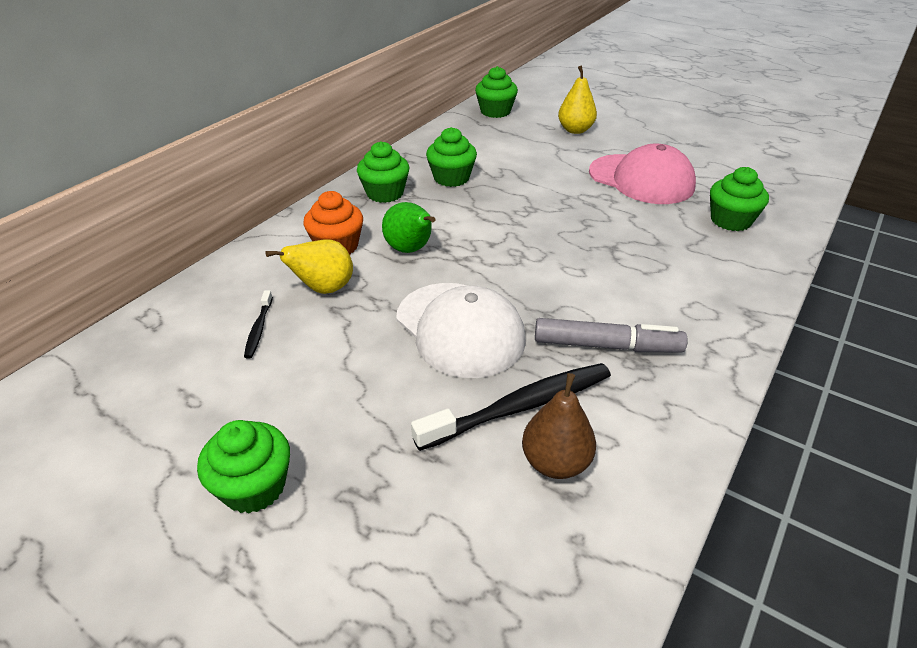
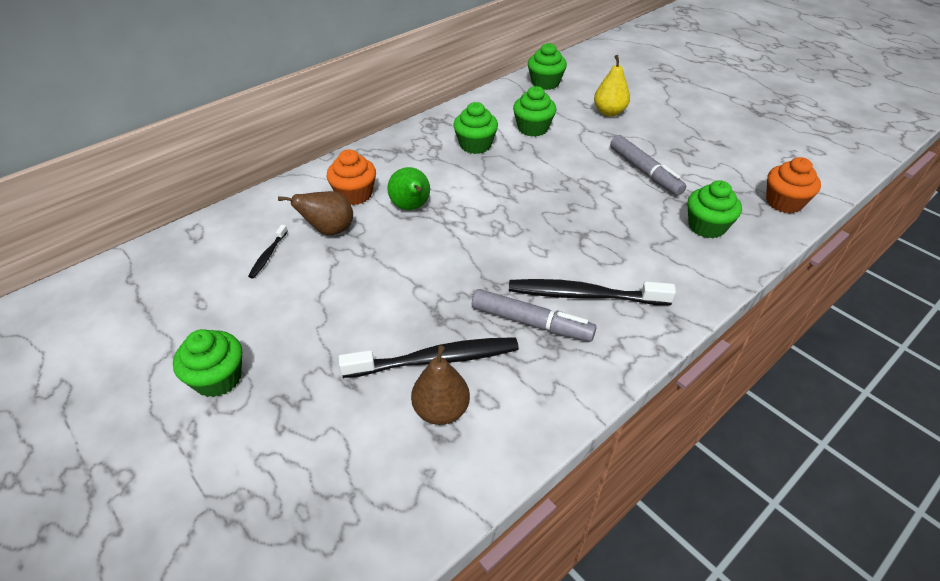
camera: 15 degrees right, 5 degrees up
yellow pear [265,239,353,294] -> brown pear [278,191,353,235]
green cupcake [357,141,409,203] -> green cupcake moved to [513,86,556,137]
white cap [396,283,526,378] -> none
pink cap [589,144,696,204] -> grey marker [610,135,686,196]
none -> black toothbrush [509,279,676,305]
none -> orange cupcake [766,157,821,214]

